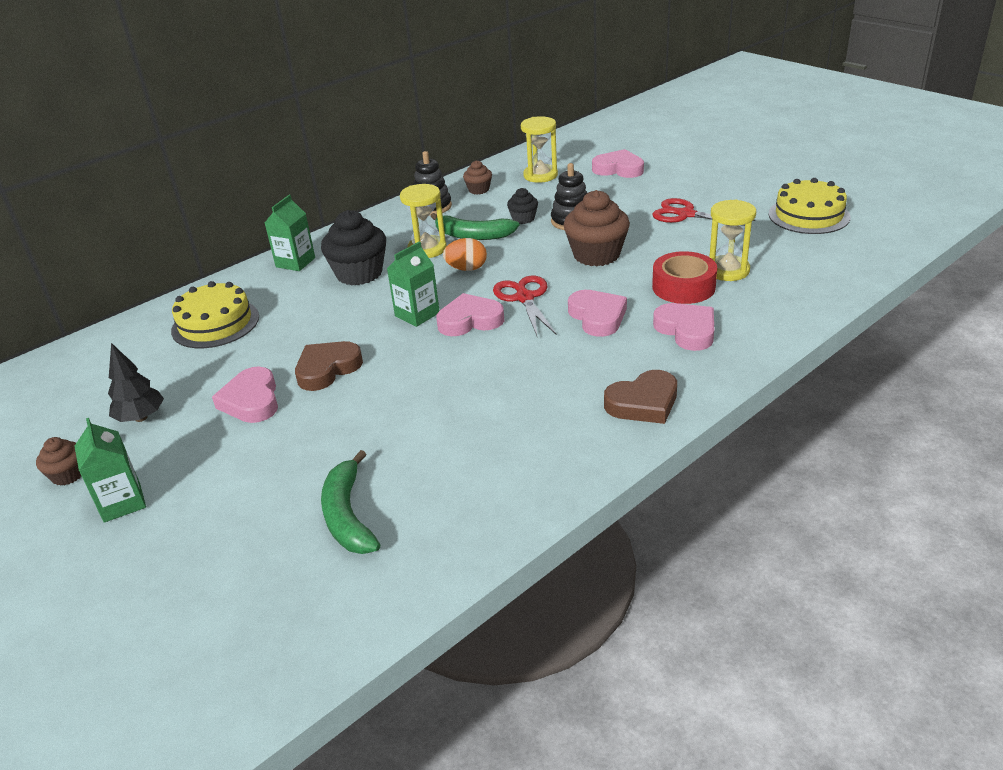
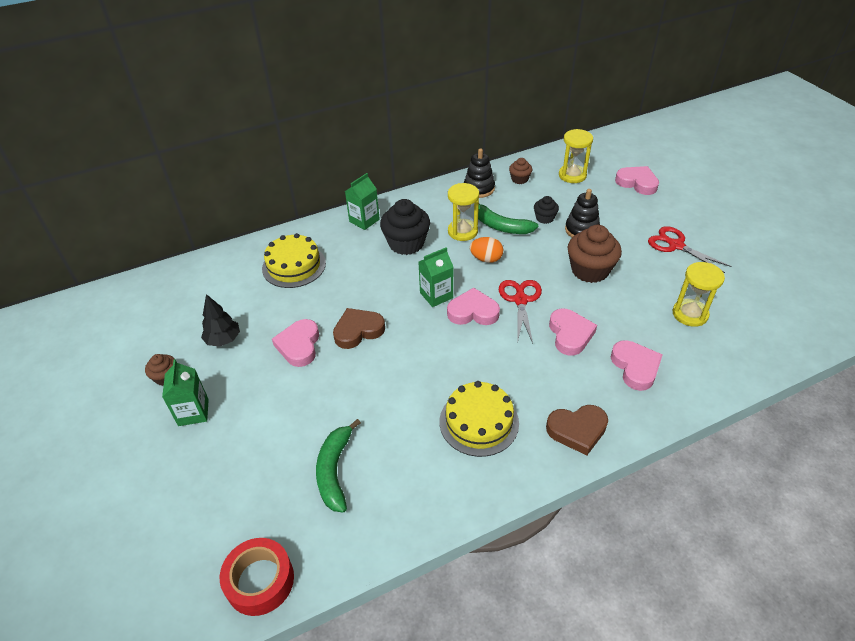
camera: 15 degrees right, 10 degrees up
red tape [652,251,717,304] -> red tape moved to [220,538,294,616]
yellow cake [769,178,851,234] -> yellow cake moved to [440,381,519,457]

